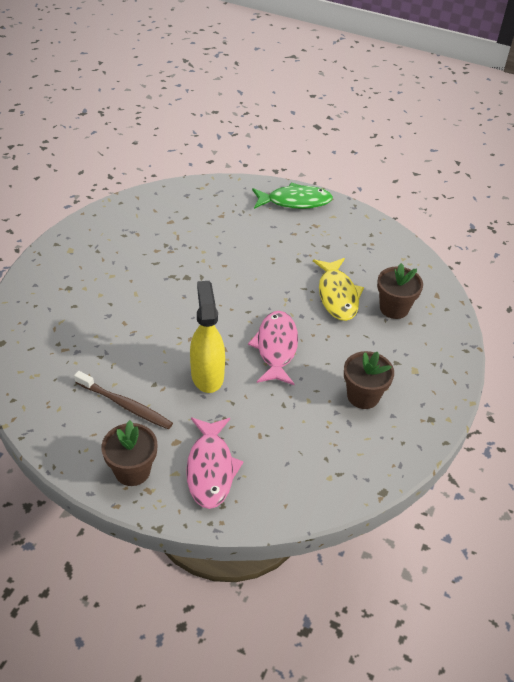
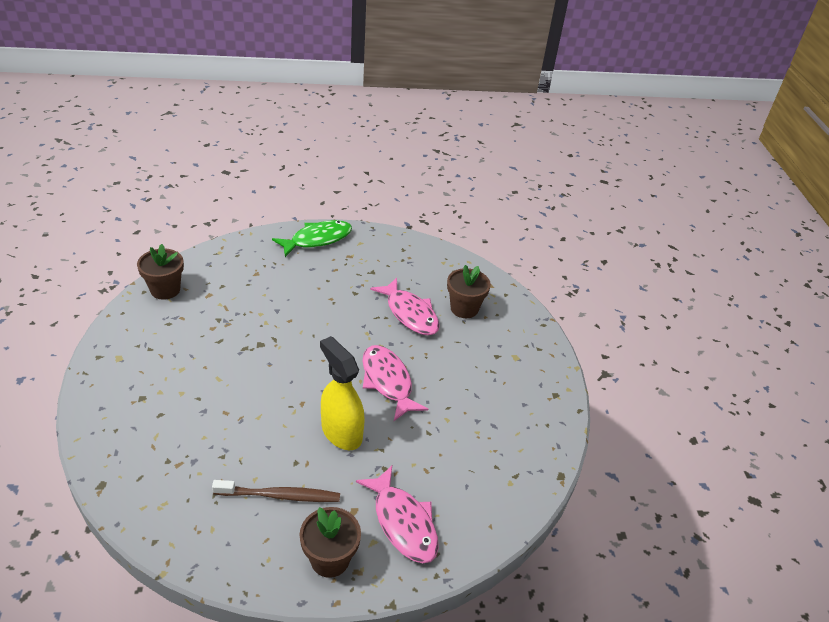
camera: 30 degrees left, 5 degrees down
yellow fish [313,258,364,321] -> pink fish [370,278,440,335]
brown flower pot [344,351,394,409] -> brown flower pot moved to [137,244,184,300]

